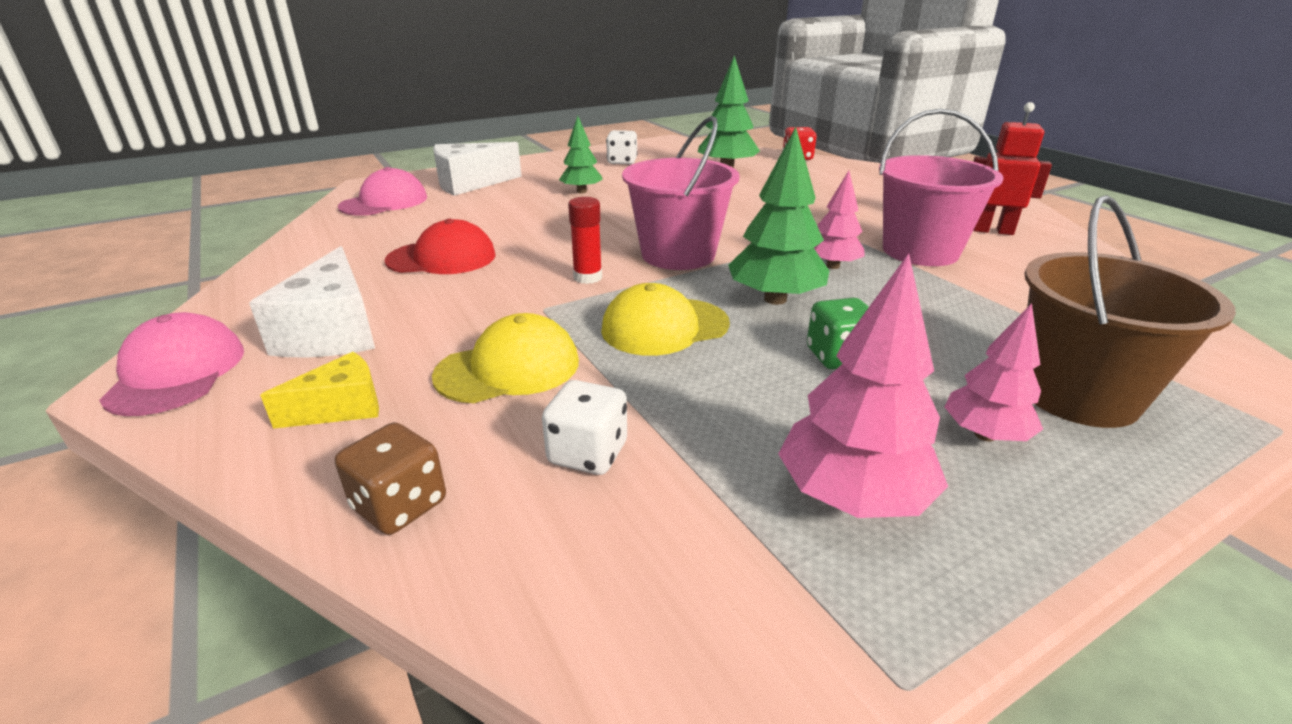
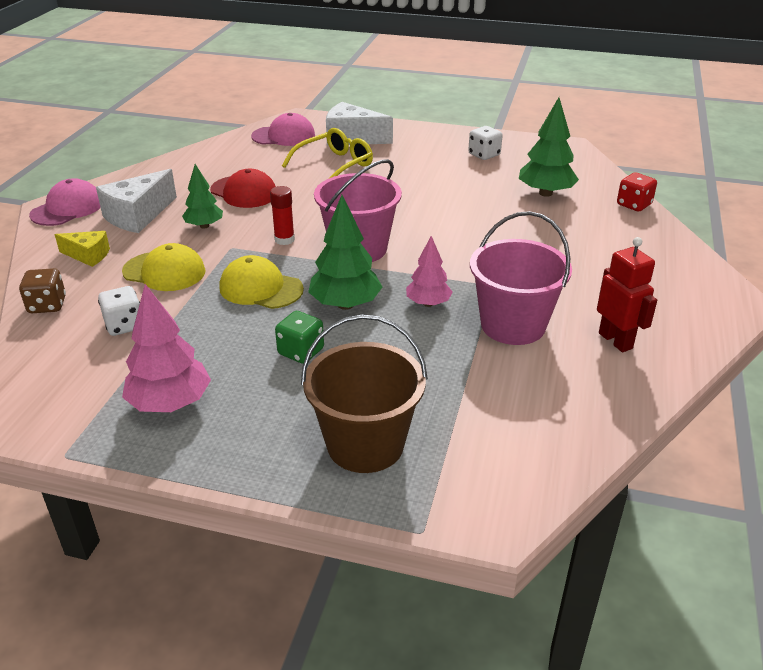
camera: 45 degrees right, 5 degrees up
green tree [559,116,603,193] -> green tree moved to [182,164,223,229]
pink tree [944,303,1043,442] -> none
none -> yellow glasses [282,128,373,178]

